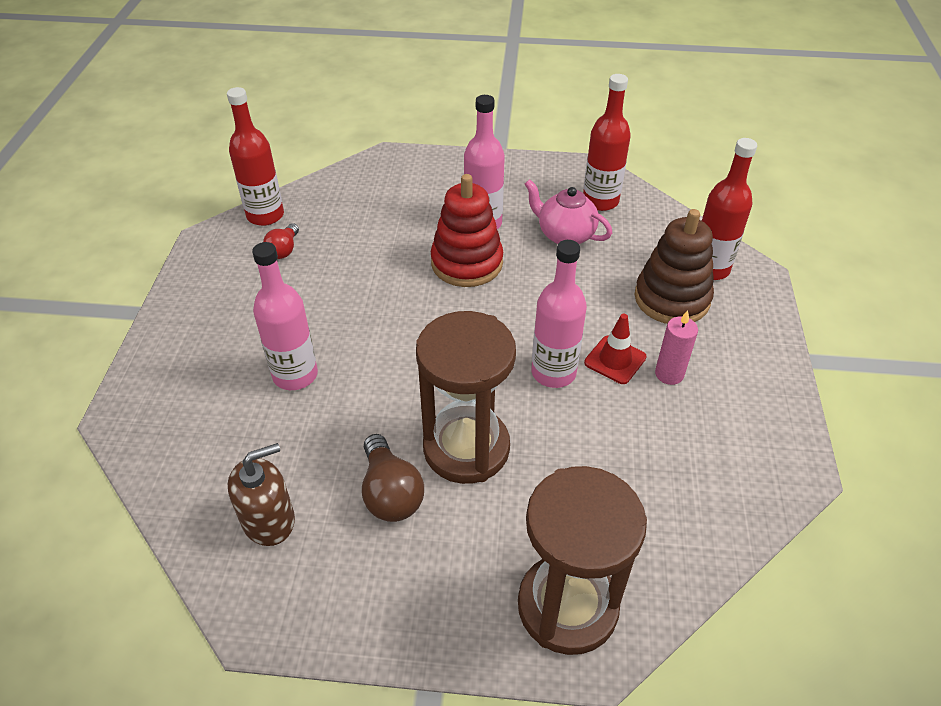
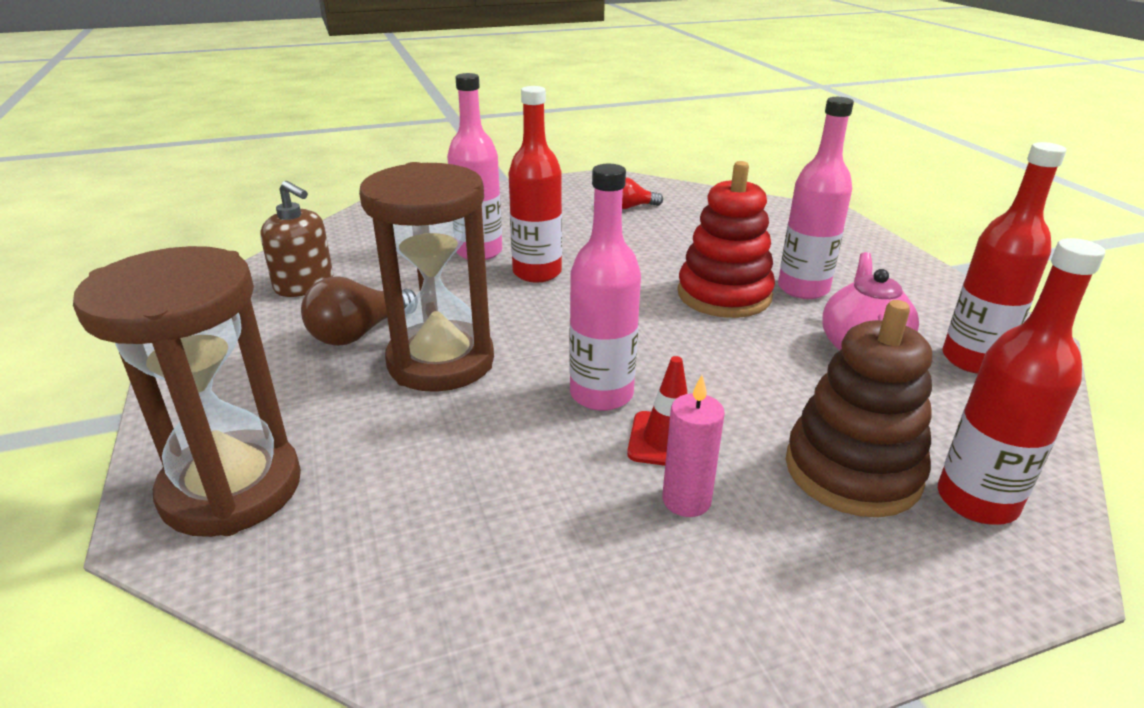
camera: 65 degrees right, 15 degrees down
red bottle [227,87,284,226] -> red bottle moved to [509,86,562,282]

